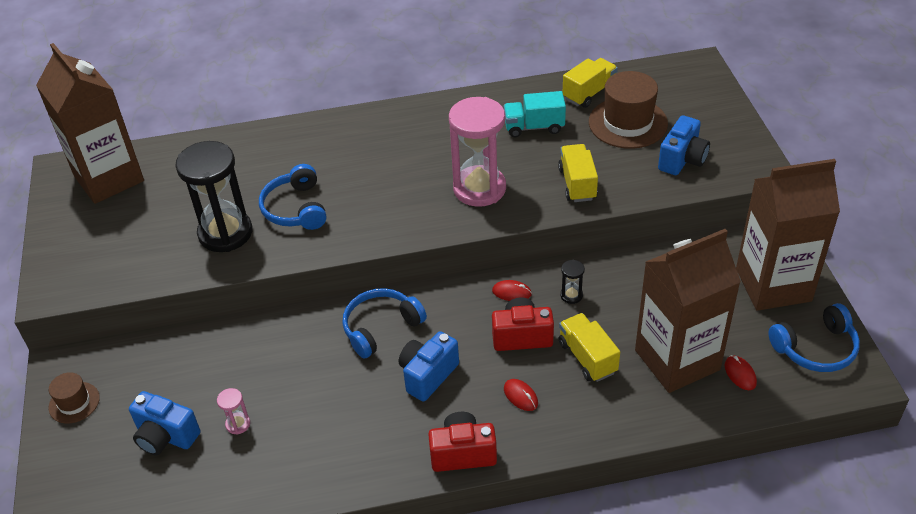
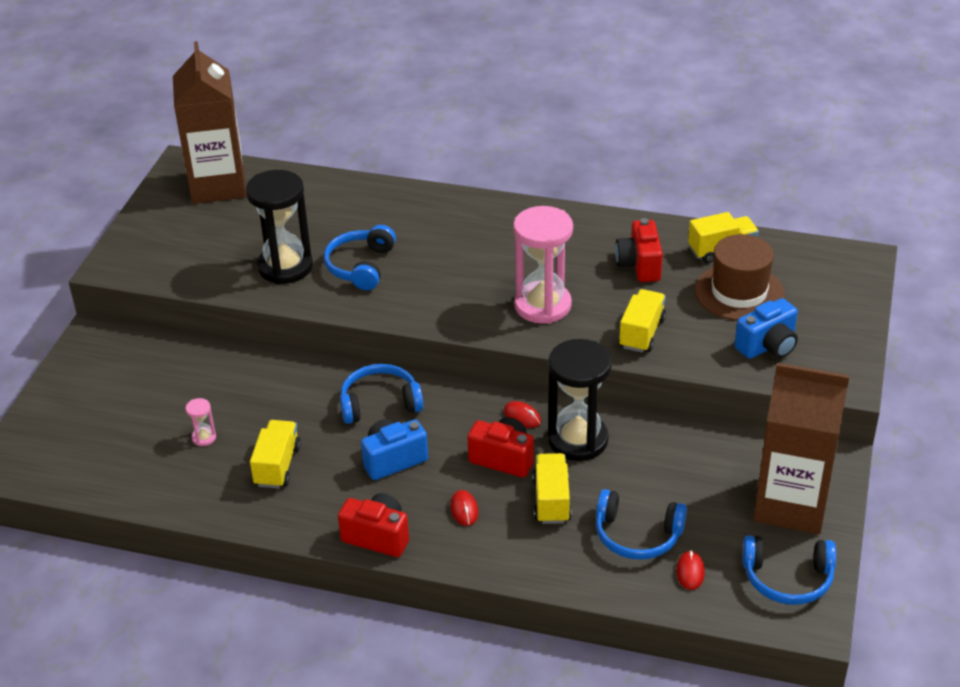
camera: 25 degrees right, 5 degrees down
brown hat [48,372,100,424] -> none
blue camera [129,391,200,455] -> none
turquoise truck [504,91,566,137] -> red camera [615,218,663,282]
black hourglass [560,260,585,304] -> black hourglass [548,339,612,461], size x2.47
brown carton [635,229,741,393] -> blue headphones [596,489,687,560]
none -> yellow truck [250,420,301,488]

